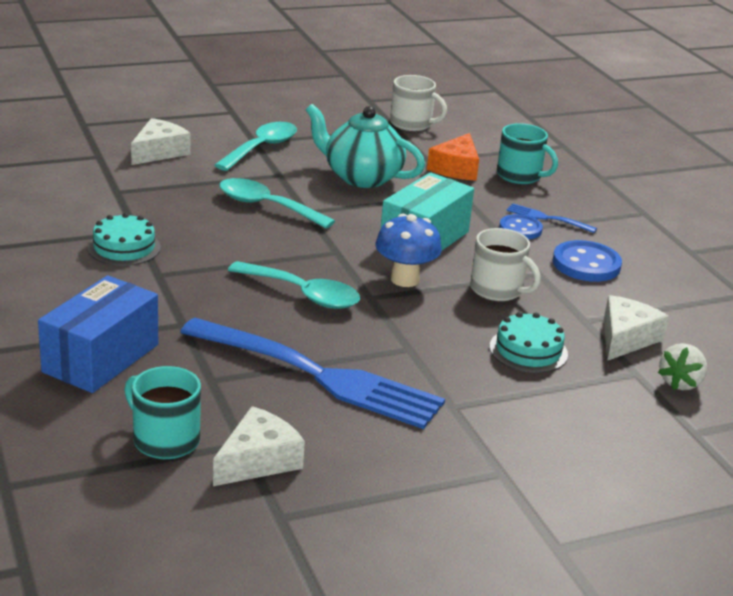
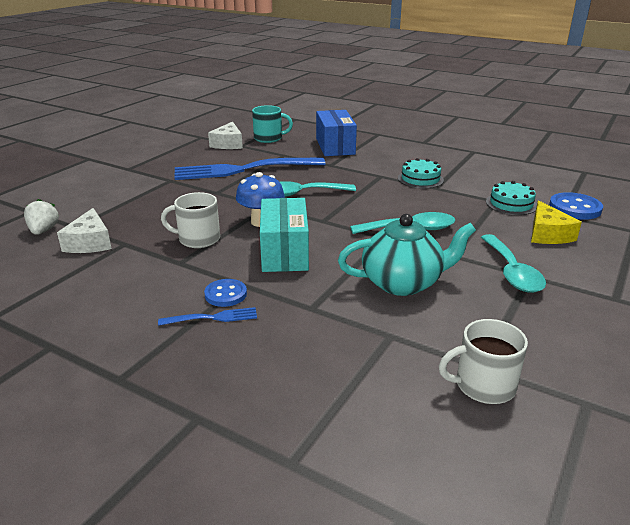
camera: 145 degrees right, 0 degrees up
white cheese [131,118,191,165] -> yellow cheese [531,200,582,244]
orange cheese [427,133,479,181] -> none
turquoise cake [490,312,568,373] -> turquoise cake moved to [486,181,537,215]
turquoise mug [497,123,558,184] -> none
blue button [553,240,622,282] -> blue button moved to [549,192,603,220]

